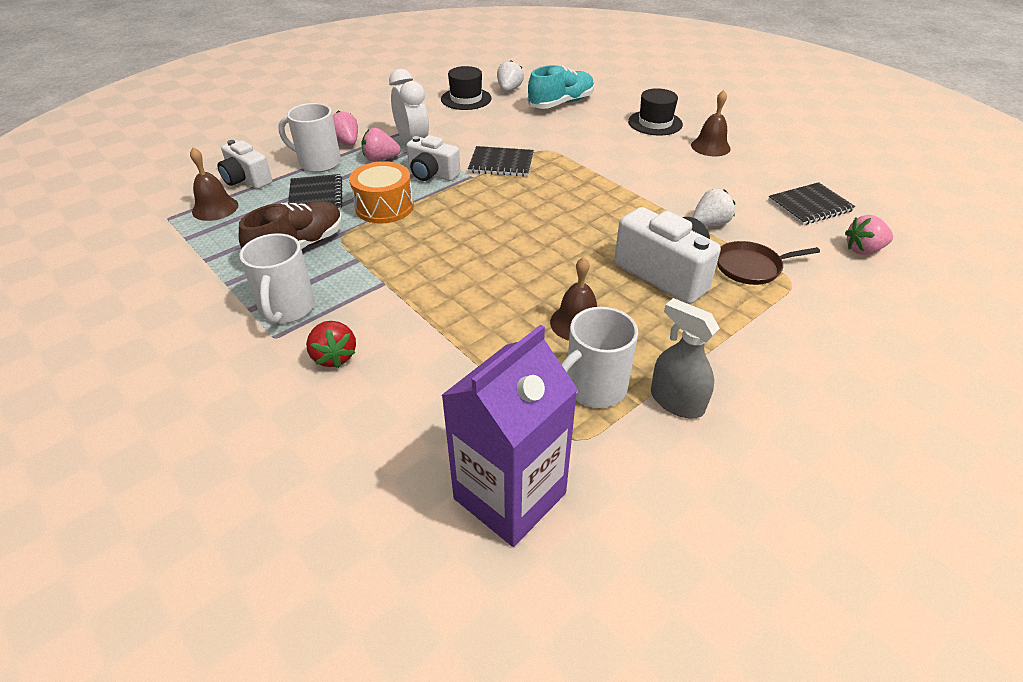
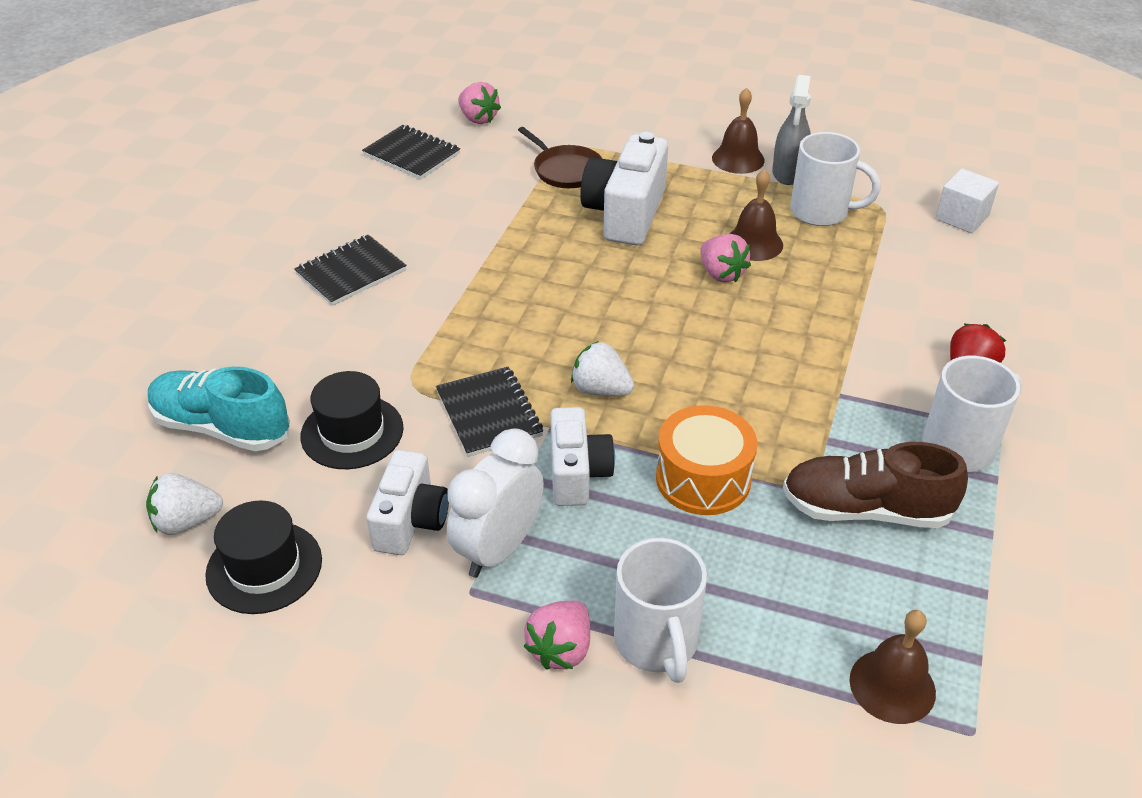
camera: 120 degrees left, 0 degrees up
white camera [217,140,272,189] -> white camera moved to [366,450,449,555]
black notebook [288,174,342,211] -> black notebook moved to [294,235,407,306]
pink strawberry [361,128,401,161] -> pink strawberry moved to [701,234,751,283]
purple carton [441,325,578,547] -> white cube [935,169,999,233]
black hat [628,88,683,135] -> black hat moved to [300,371,403,469]
brown bell [691,90,730,156] -> brown bell moved to [712,88,765,174]
white strawberry [692,189,735,226] -> white strawberry moved to [571,341,634,396]

